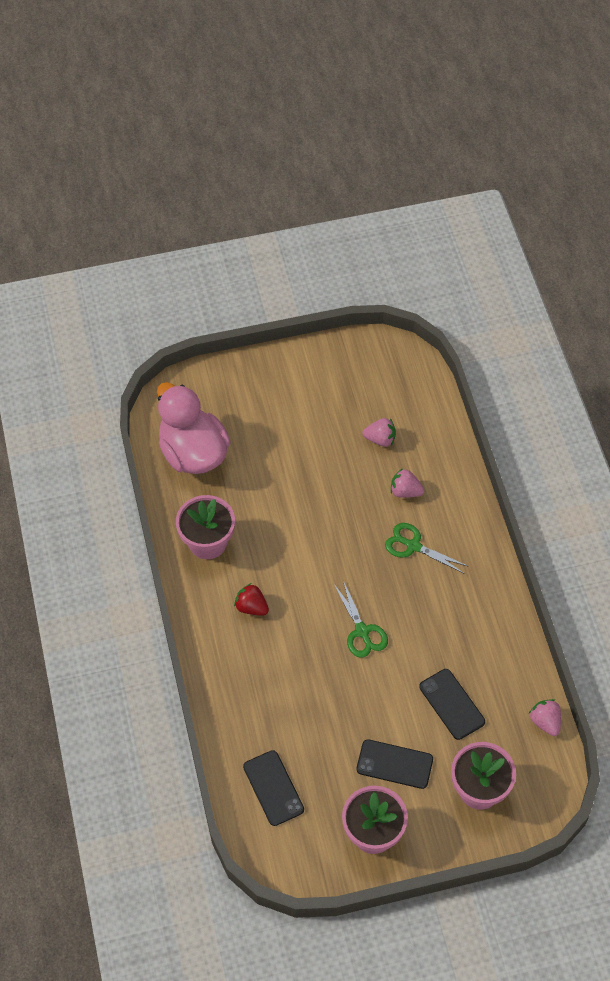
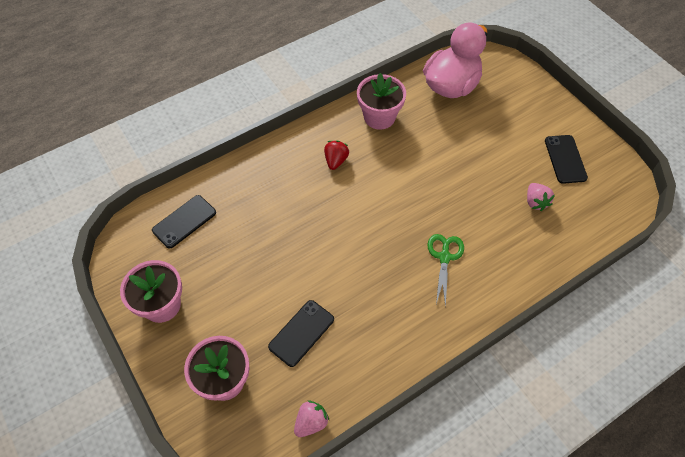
camera: 70 degrees right, 0 degrees up
green scissors [334,581,388,658] -> none
black phone [357,739,433,789] -> black phone moved to [545,135,588,184]
pink strawberry [391,468,424,498] -> none

